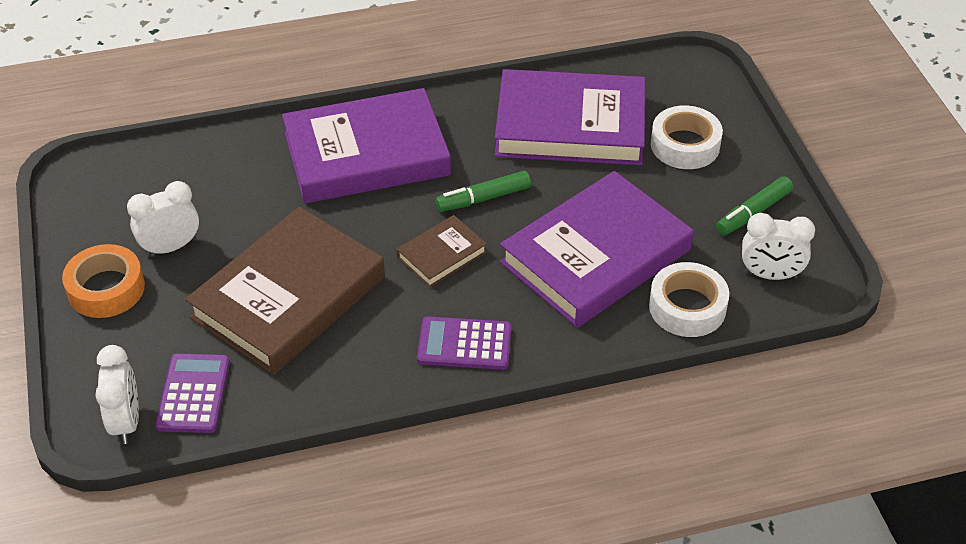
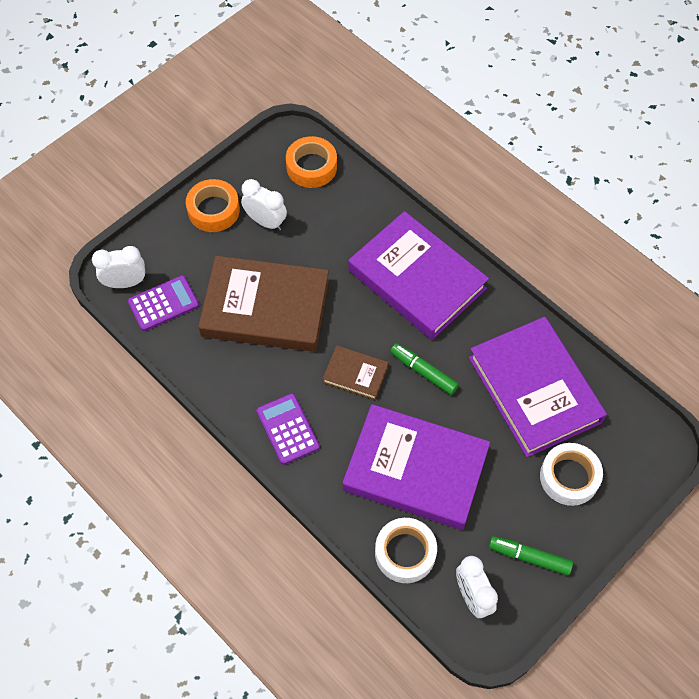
camera: 60 degrees right, 15 degrees up
white clock [95,345,139,444] -> white clock turned 150 degrees counterclockwise [92,246,145,288]
none -> orange tape [286,136,337,188]

